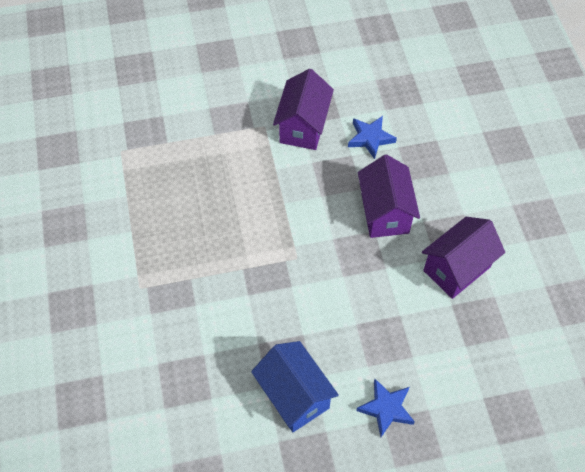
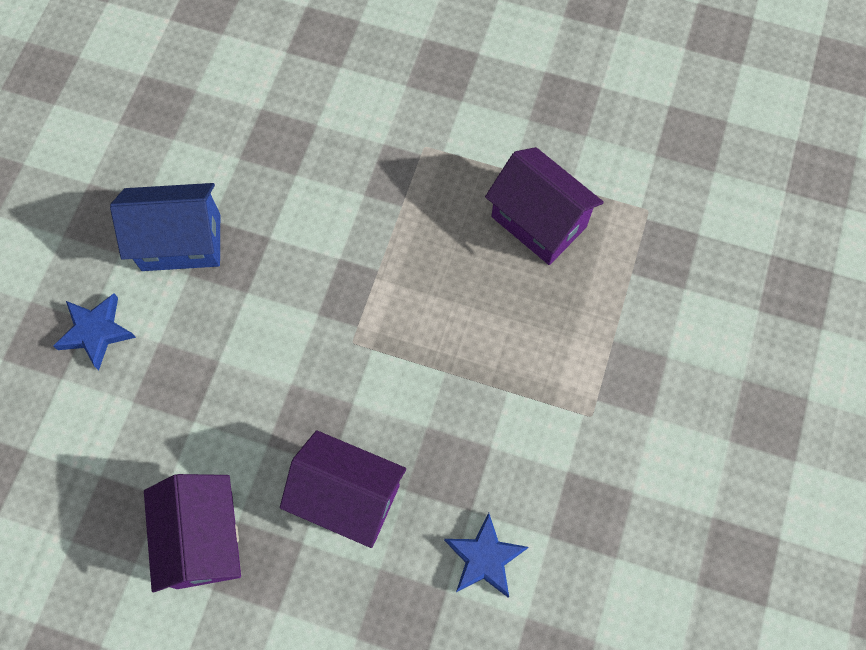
camera: 120 degrees right, 10 degrees up
purple house [273,69,334,150] -> purple house moved to [485,147,604,265]

